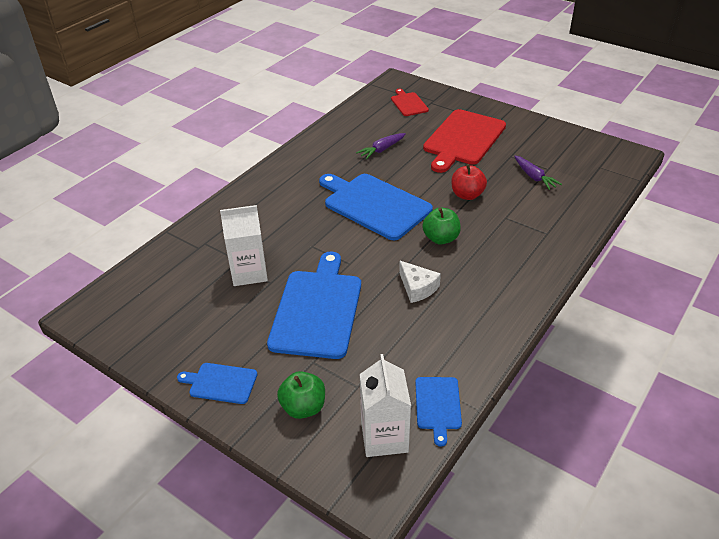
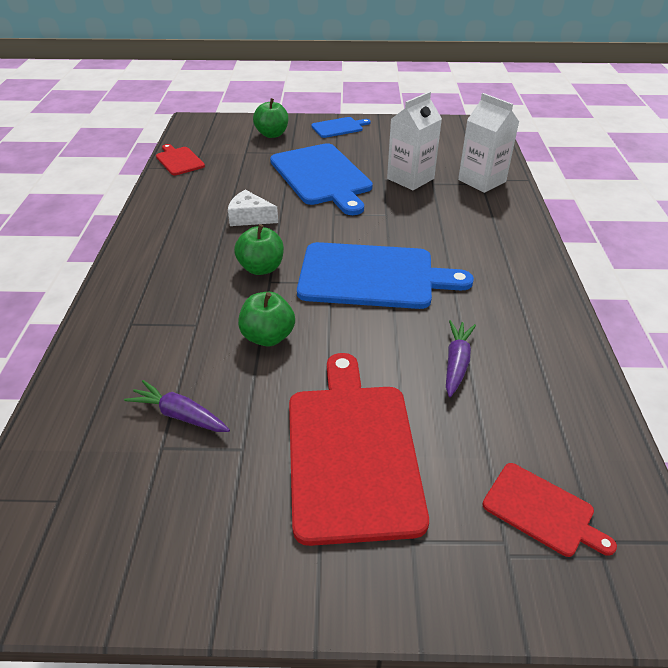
camera: 145 degrees right, 0 degrees up
white carton [360,354,411,457] -> white carton moved to [458,93,519,193]
blue cutting board [415,377,462,447] -> red cutting board [156,144,205,175]
red apple [451,164,487,200] -> green apple [238,292,295,346]

